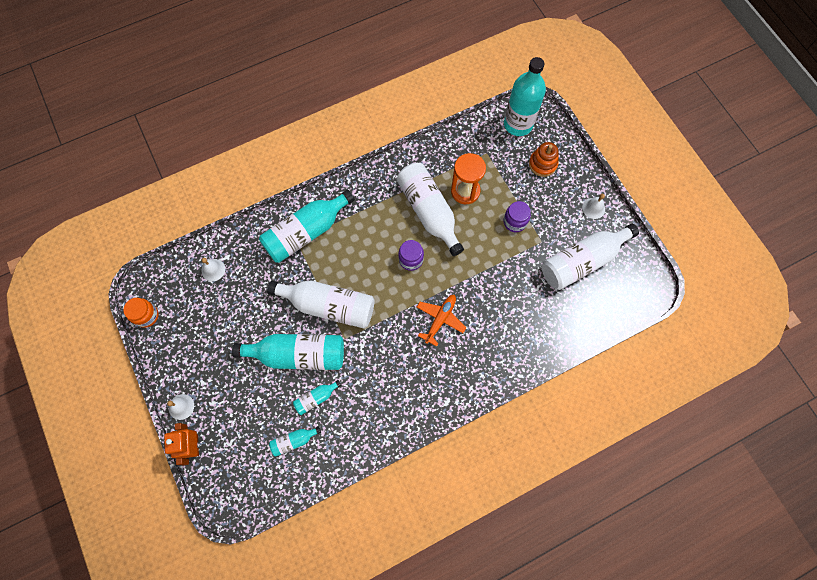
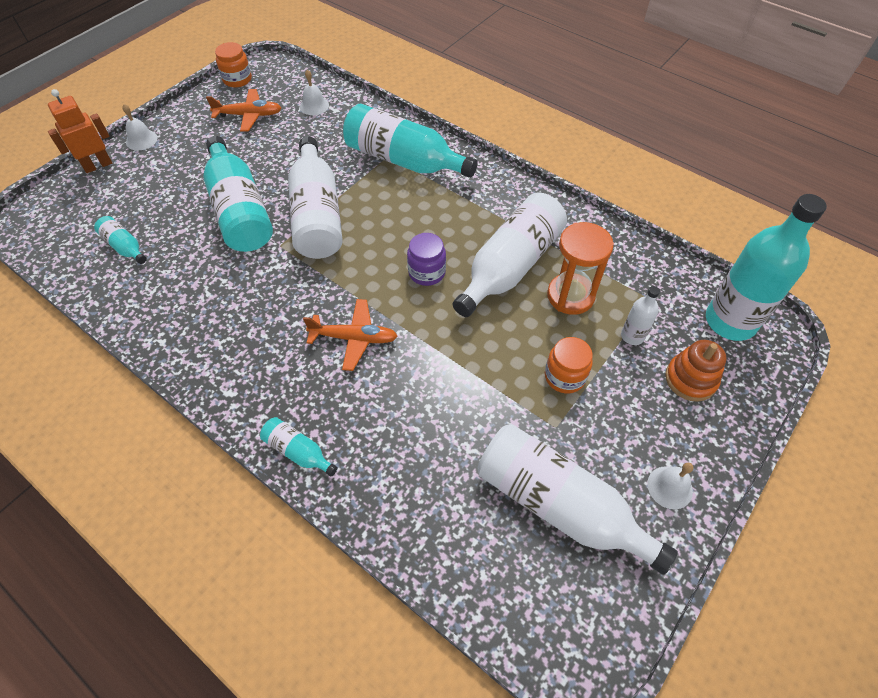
camera: 65 degrees right, 15 degrees down
turquoise bottle [293,380,341,415] -> turquoise bottle moved to [260,417,337,477]
purple jar [503,201,531,232] -> orange jar [545,337,593,394]
none -> orange plane [206,89,281,132]
none -> white bottle [621,286,660,345]

